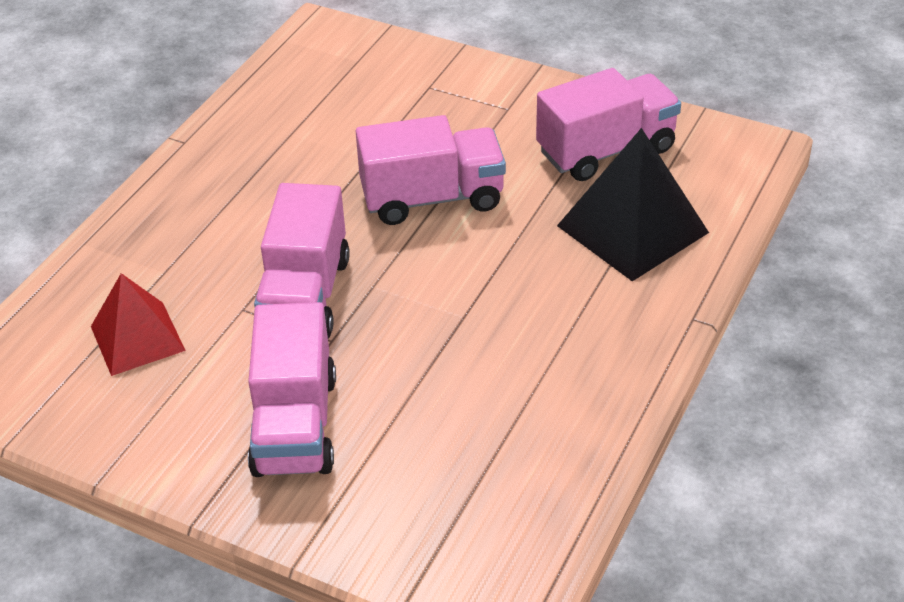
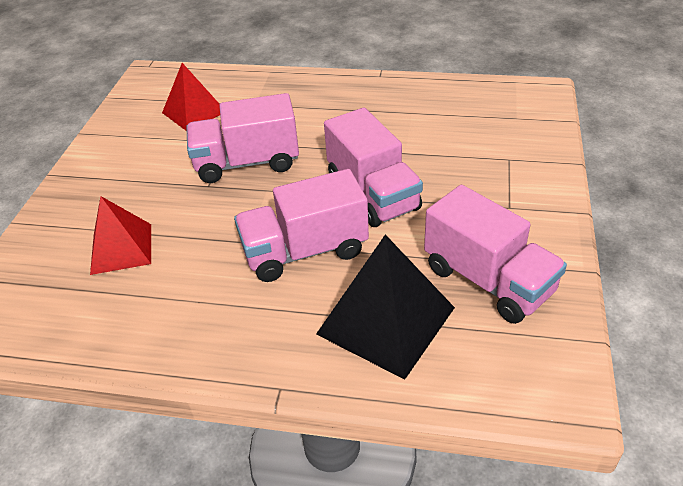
camera: 75 degrees right, 0 degrees up
pink truck [248,302,336,477] -> pink truck moved to [234,169,369,282]
none -> red pyramid [90,196,151,275]

